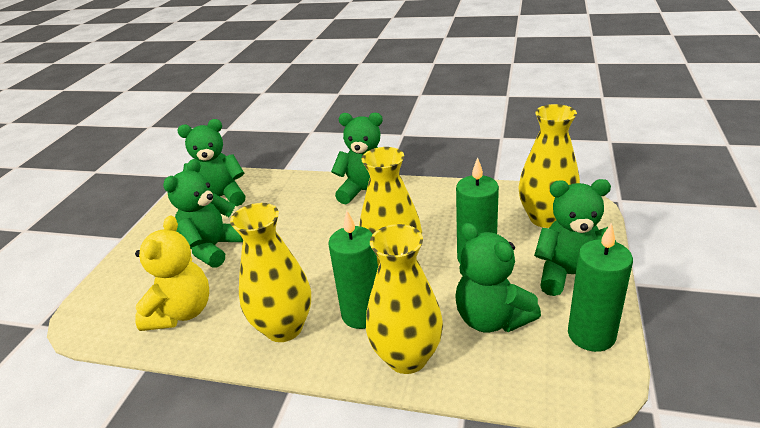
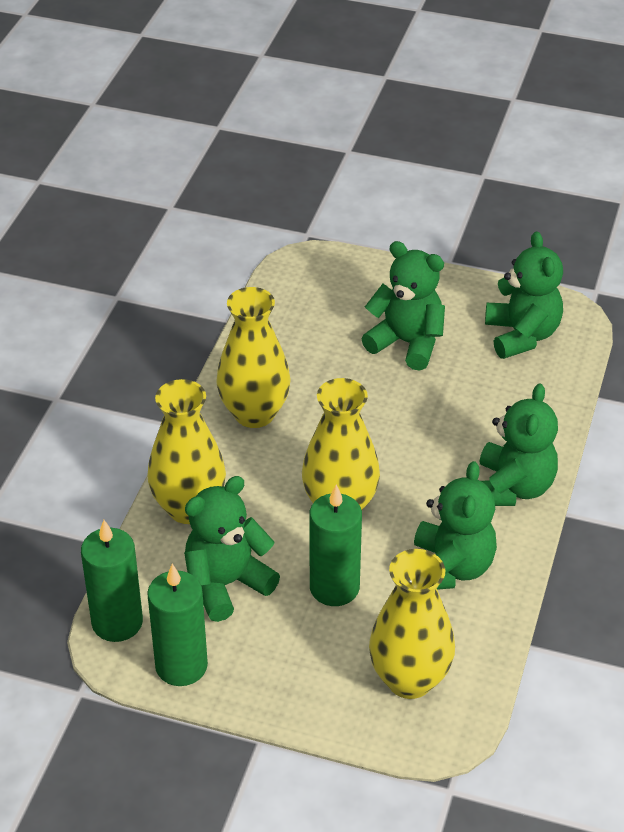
camera: 90 degrees right, 10 degrees up
yellow teddy bear [135,216,209,331] -> none
green candle [328,211,378,329] -> green candle moved to [81,520,143,642]
green teddy bear [534,179,616,296] -> green teddy bear moved to [414,461,497,590]

